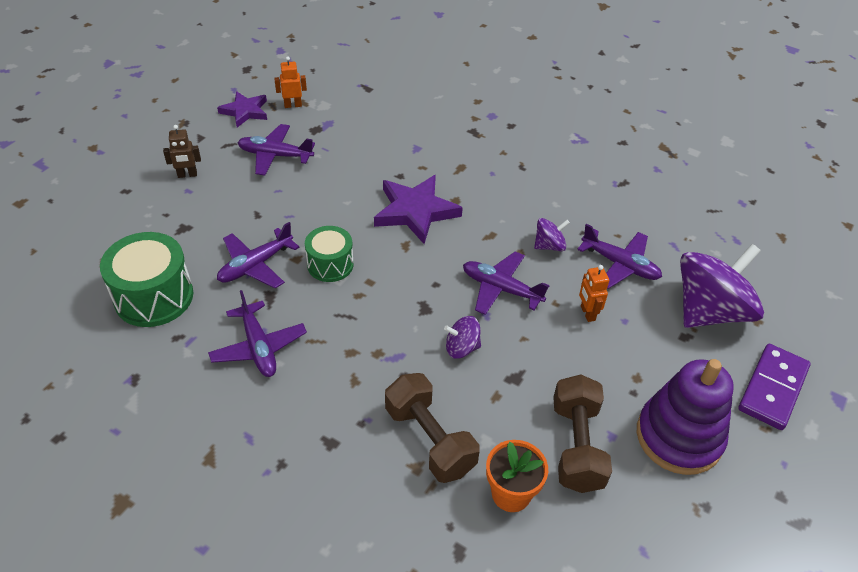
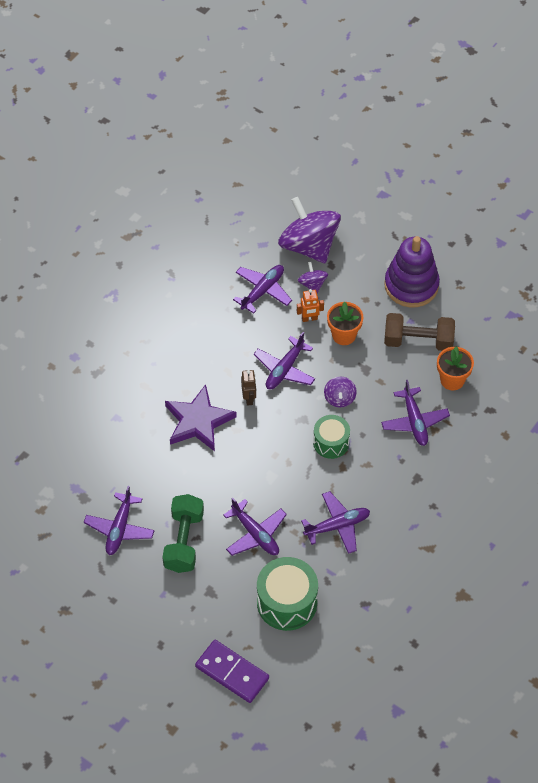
camera: 85 degrees left, 10 degrees up
brown robot [163,125,201,178] -> brown robot moved to [241,370,256,406]
purple star [217,91,267,127] -> none
orange robot [274,56,307,108] -> none
green drum [305,226,354,282] -> green drum moved to [313,415,350,459]
brown dumbbell [385,373,480,483] -> purple plane [381,380,450,446]
purple spinning top [534,218,570,251] -> purple spinning top moved to [298,262,328,293]
purple domino [738,344,811,430] -> purple domino moved to [195,640,269,703]
none -> green dumbbell [162,494,204,573]
none -> orange flower pot [327,302,363,345]

